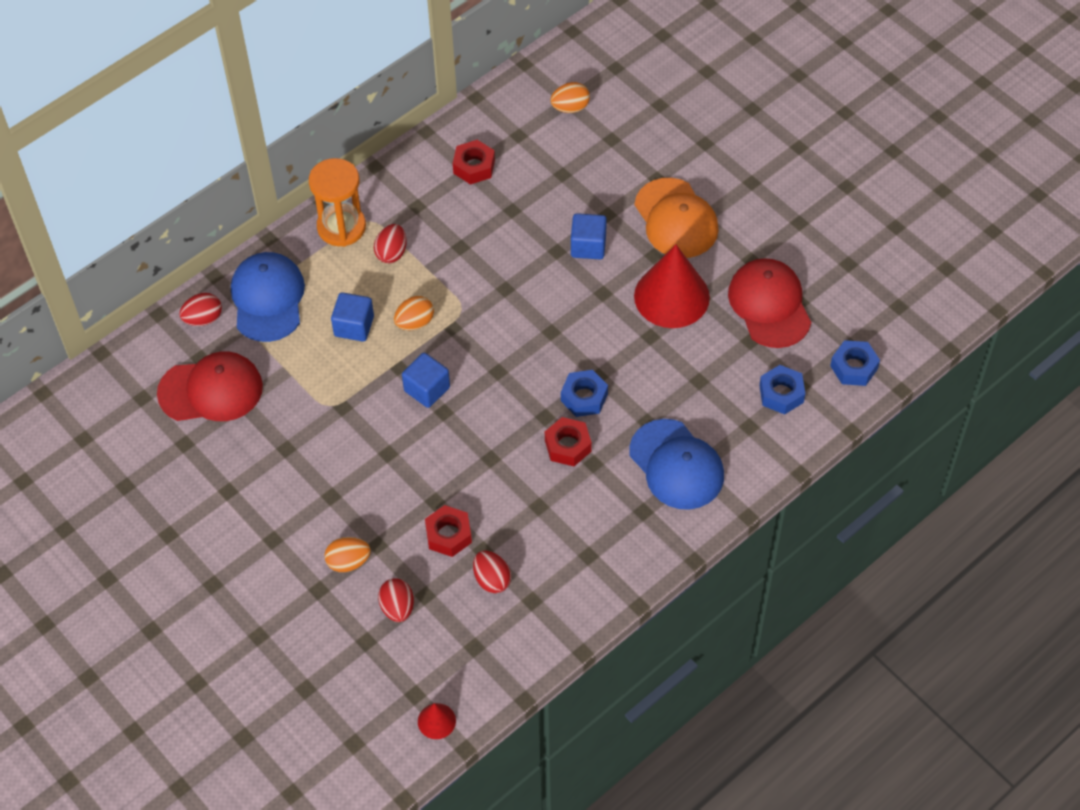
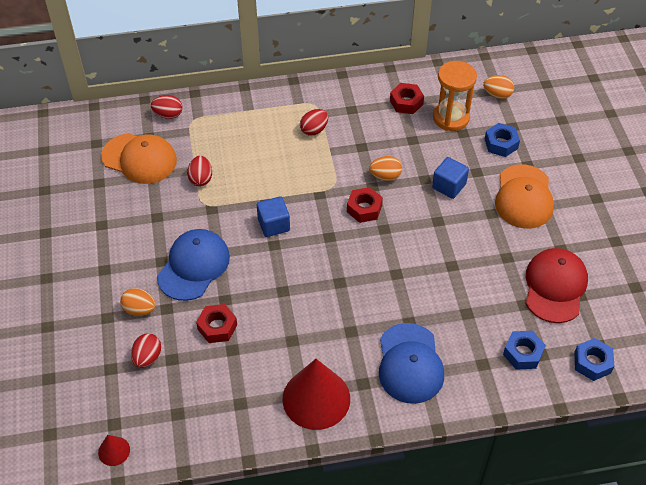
camera: 30 degrees right, 5 degrees down
red cap [157,351,263,421] -> orange cap [101,133,177,184]
blue cap [231,252,305,342] -> blue cap moved to [157,229,230,301]
orange hourglass [309,158,366,247] -> orange hourglass moved to [433,61,477,131]
blue cube [331,292,374,342] -> none
orange egg [394,296,434,330] -> orange egg moved to [369,156,402,181]
red egg [473,551,511,593] -> red egg moved to [187,156,212,187]
red nut [545,417,592,466] -> red nut moved to [347,187,383,223]
blue nut [561,370,608,417] -> blue nut moved to [485,123,520,157]
red cone [634,244,710,328] -> red cone moved to [282,359,350,430]

